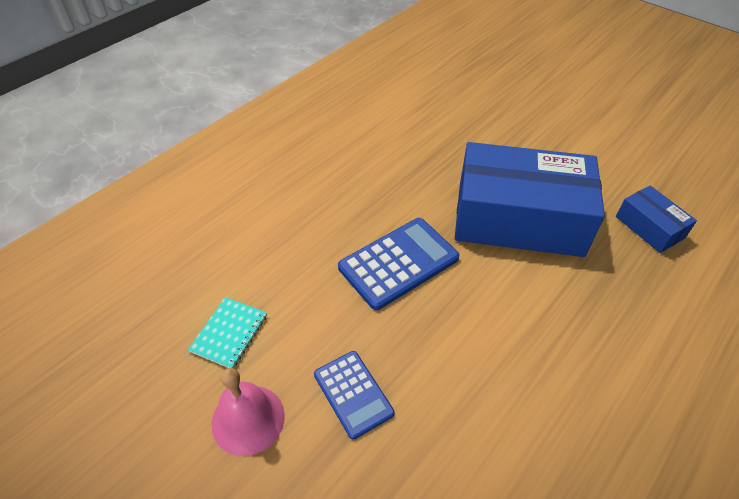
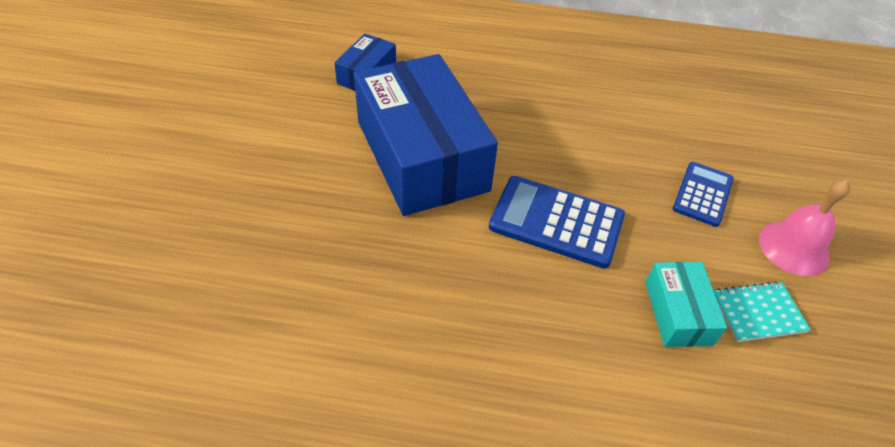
camera: 125 degrees left, 0 degrees up
none -> turquoise box [645,262,727,347]

